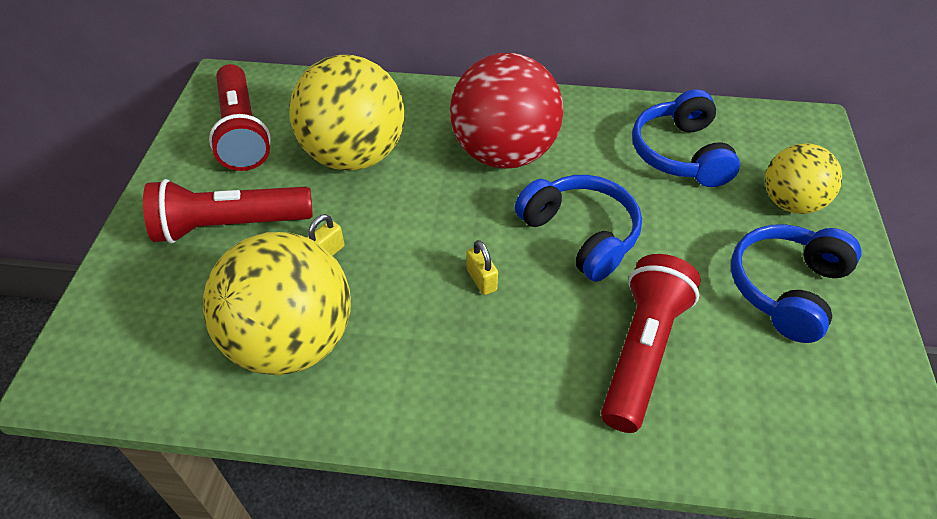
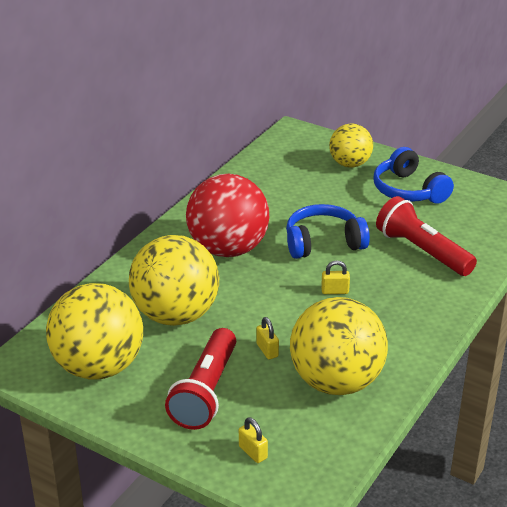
camera: 65 degrees left, 15 degrees down
red flashlight [209,64,271,171] -> yellow ball [46,283,143,380]
blue headphones [632,89,740,187] -> none
none -> yellow padlock [239,417,268,463]

